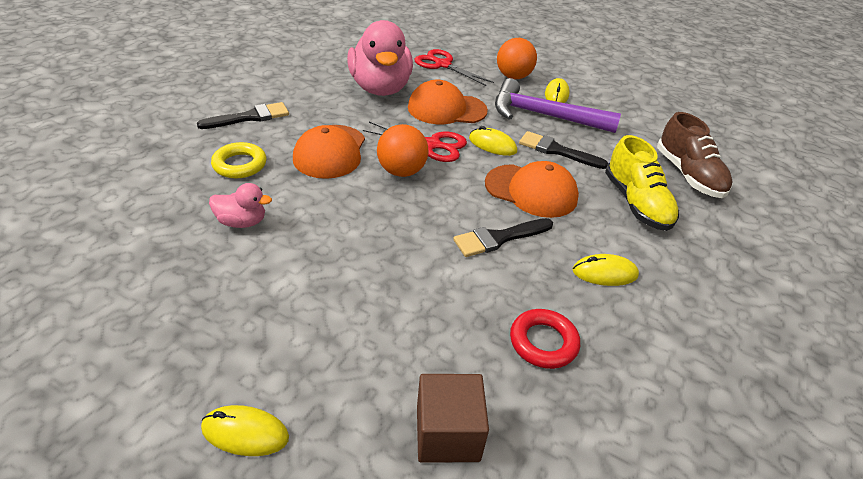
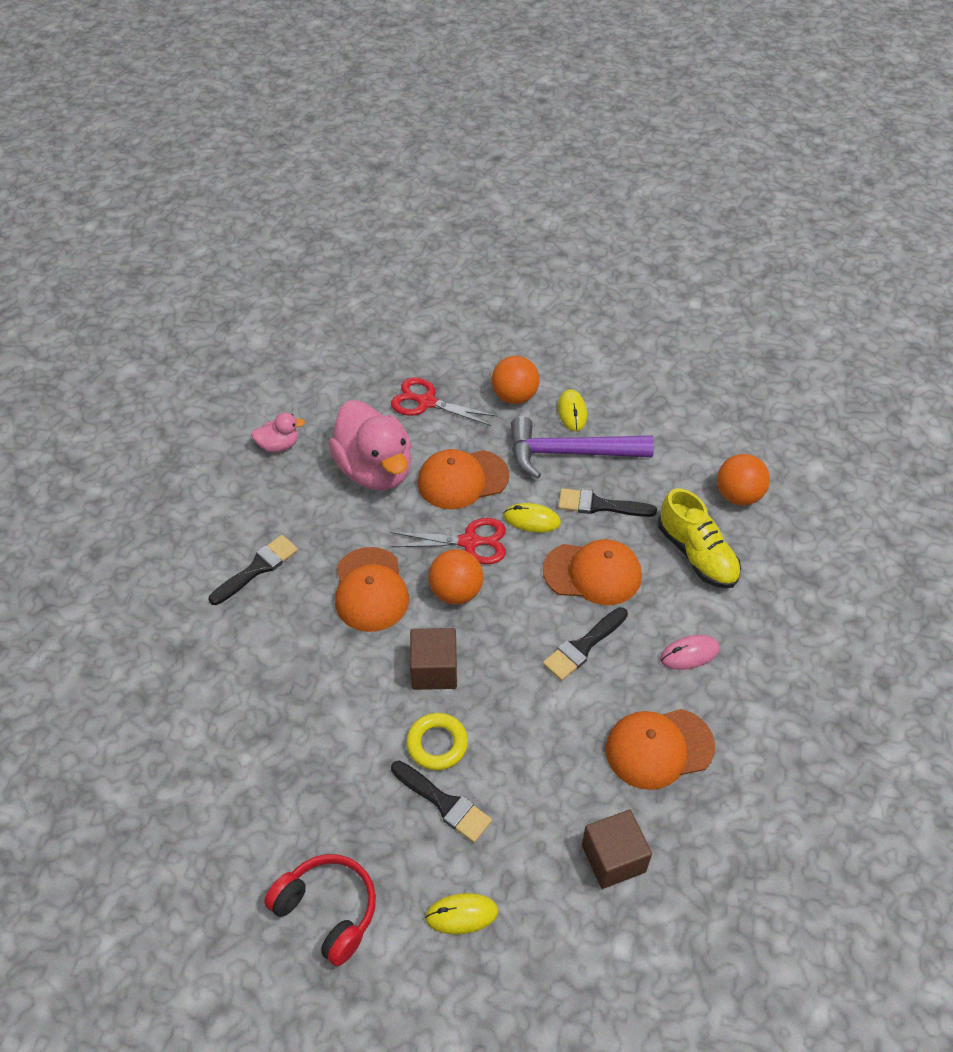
camera: 15 degrees left, 10 degrees up
pink duck [209,183,272,228] -> pink duck moved to [251,413,305,452]
yellow ring [211,142,266,179] -> yellow ring moved to [406,713,468,770]
red ring [510,309,580,369] -> orange cap [606,709,715,790]
yellow mouse [572,254,639,286] -> pink mouse [660,635,720,670]
brown shoe [657,112,732,198] -> orange ball [717,454,770,505]
none -> red headphones [264,854,376,966]
none -> black brush [391,761,492,843]
none -> brown cube [410,628,457,690]

